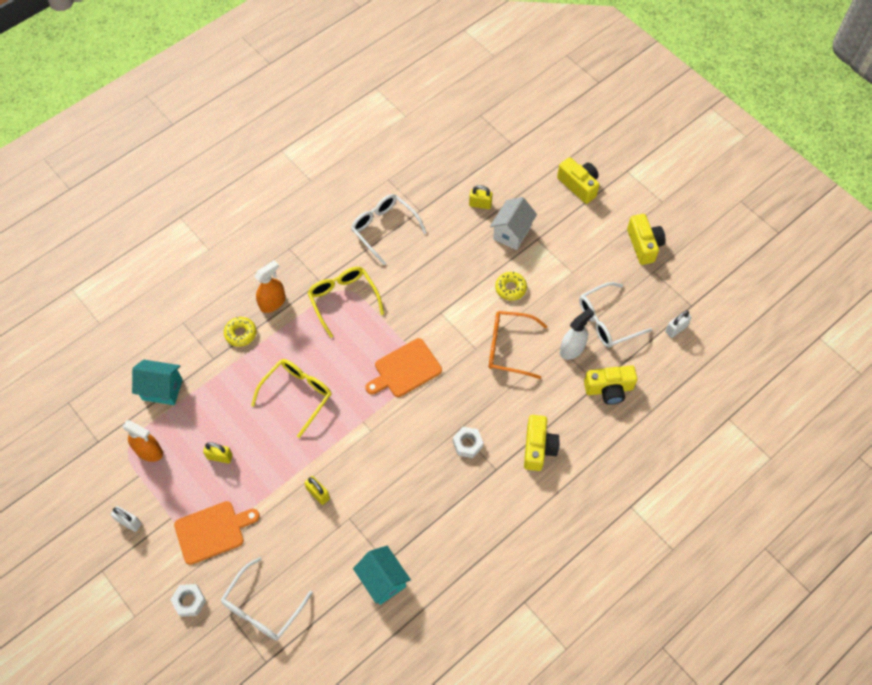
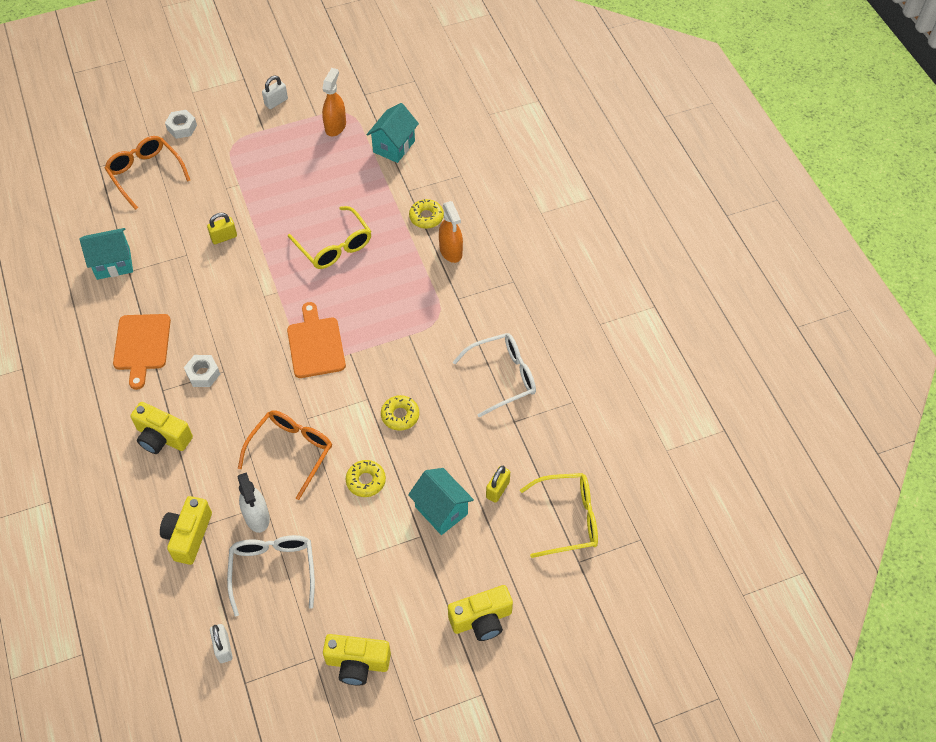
camera: 110 degrees right, 5 degrees down
orange spray bottle [122,420,163,462] -> orange spray bottle turned 150 degrees clockwise [322,68,346,136]
orange cutting board [174,501,260,565] -> orange cutting board moved to [113,314,171,390]
yellow padlock [203,442,233,464] -> none
white glasses [221,557,313,641] -> orange glasses [104,136,190,210]
yellow glasses [308,267,384,338] -> yellow glasses moved to [520,473,598,558]
white house [490,197,537,250] -> turquoise house [408,468,474,535]
none -> yellow donut [381,395,419,431]

